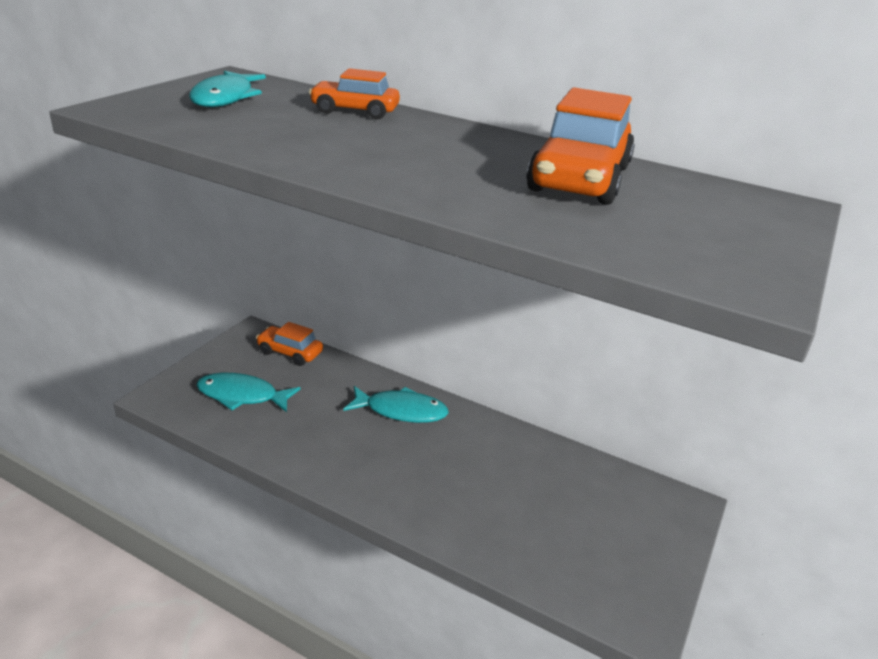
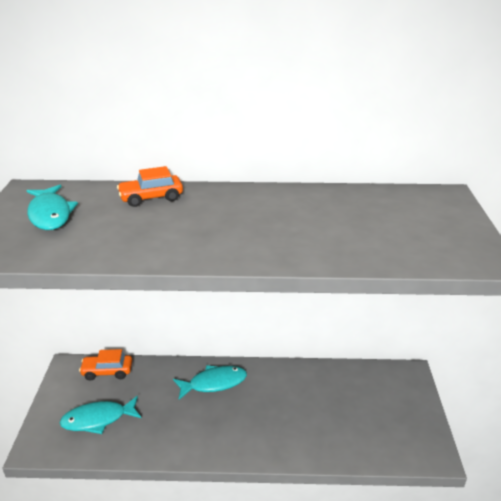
camera: 25 degrees left, 0 degrees up
orange car [526,87,635,205] -> none

